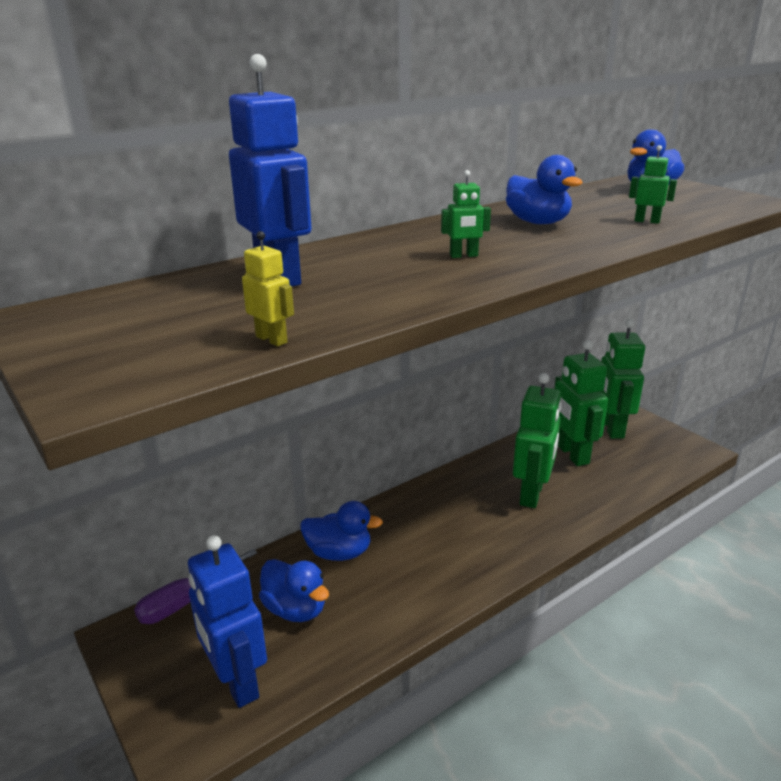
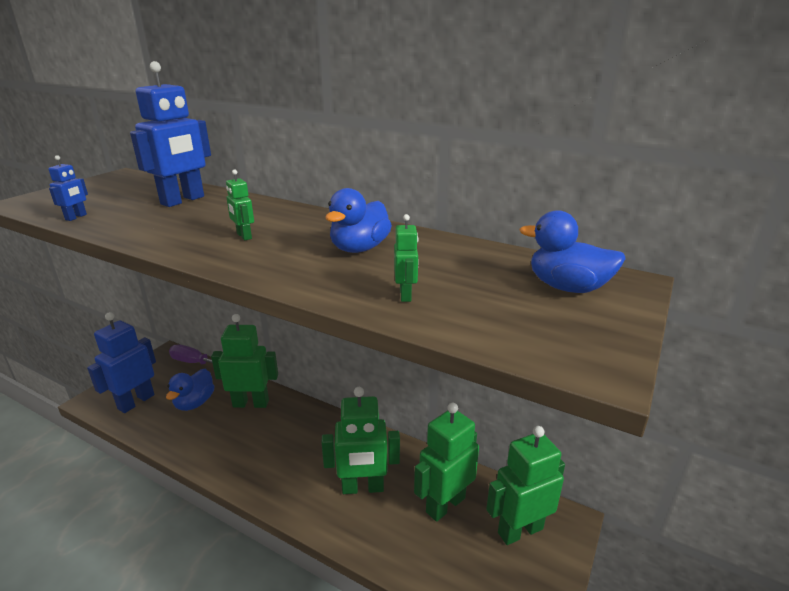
camera: 65 degrees right, 0 degrees up
yellow robot [242,231,294,347] -> blue robot [48,155,88,221]
blue duck [301,501,383,561] -> green robot [211,314,278,408]

